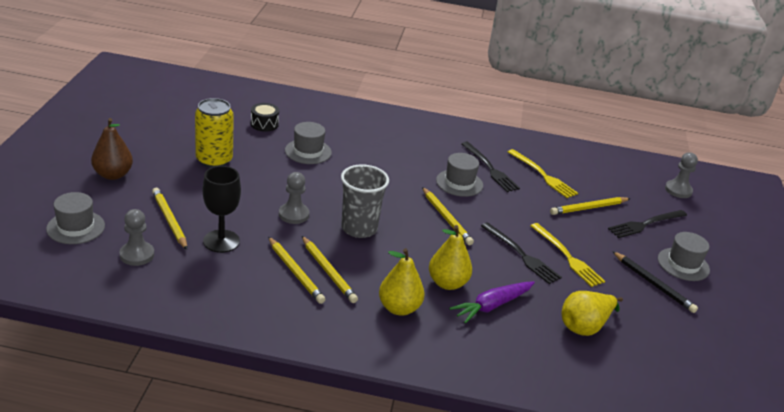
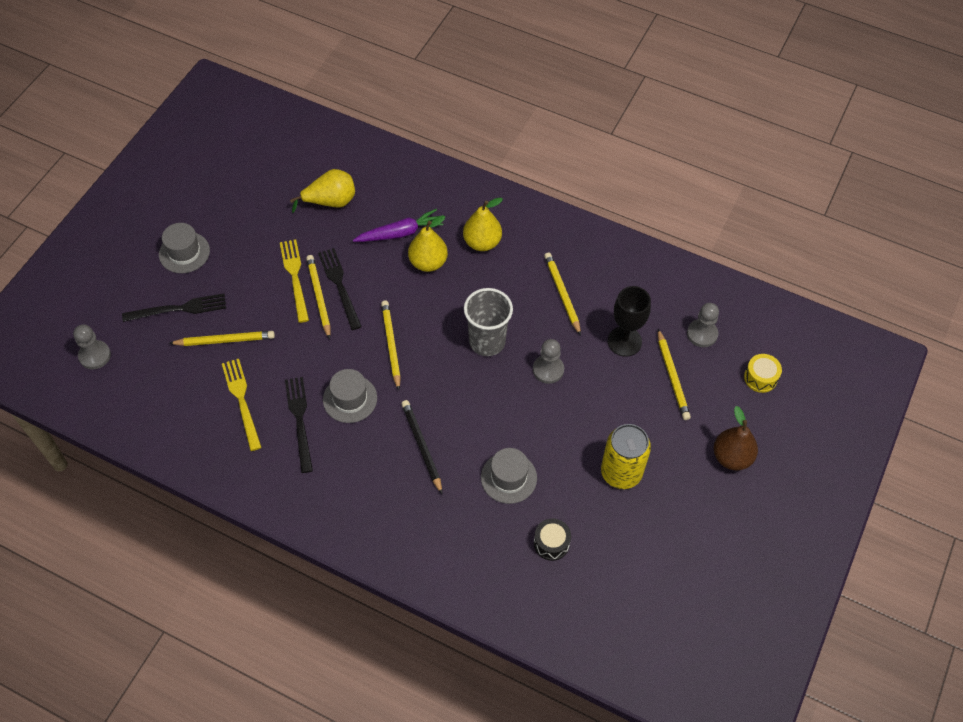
camera: 160 degrees left, 25 degrees up
grey hat [46,192,105,244] -> yellow drum [744,354,782,393]
yellow pencil [302,236,358,303] -> yellow pencil moved to [306,255,330,339]
black pencil [612,251,698,313] -> black pencil moved to [402,400,442,494]

